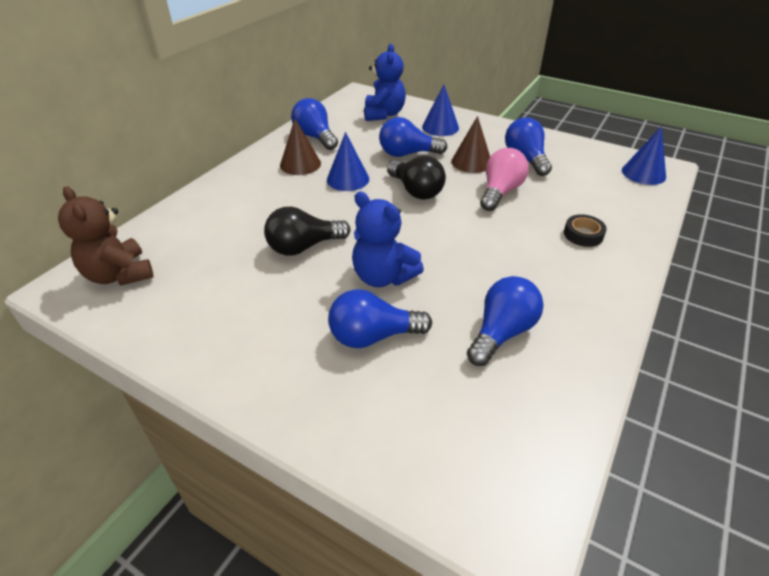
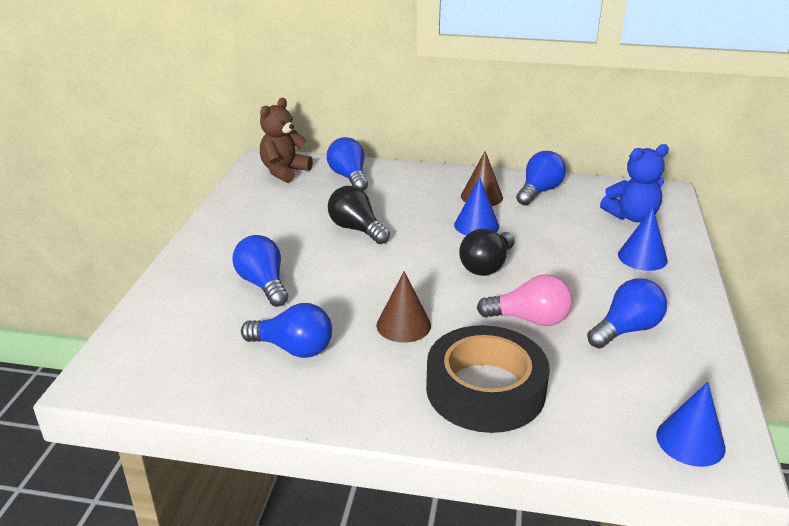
camera: 70 degrees right, 10 degrees down
blue teddy bear [352,191,424,287] -> none
blue light bulb [379,117,447,157] -> blue light bulb moved to [327,137,368,191]
brown cone [451,116,490,173] -> brown cone moved to [376,271,431,343]
black tape [564,214,607,247] -> black tape [426,325,550,433], size x2.48

